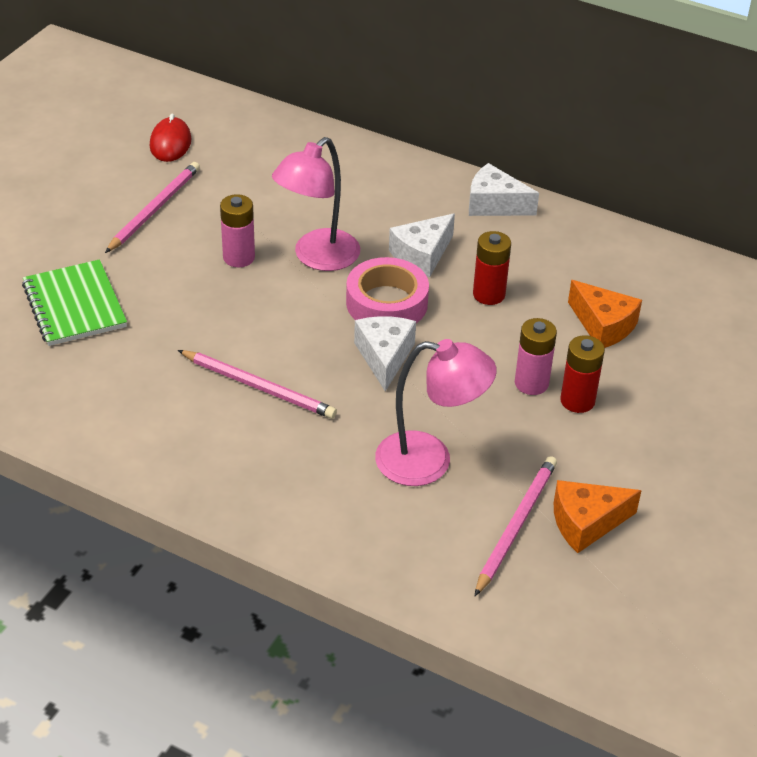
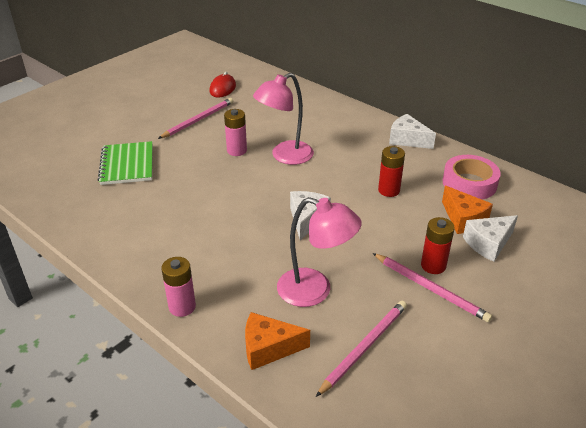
camera: 15 degrees right, 5 degrees down
pink pencil [178,350,337,419] -> pink pencil moved to [372,253,492,322]
pink tape [346,257,429,323] -> pink tape moved to [443,155,501,199]
white cheese [389,213,455,277] -> white cheese moved to [463,215,518,262]
pink battery [515,318,557,395] -> pink battery moved to [161,257,196,317]
orange cheese [554,480,642,553] -> orange cheese moved to [245,312,310,370]

